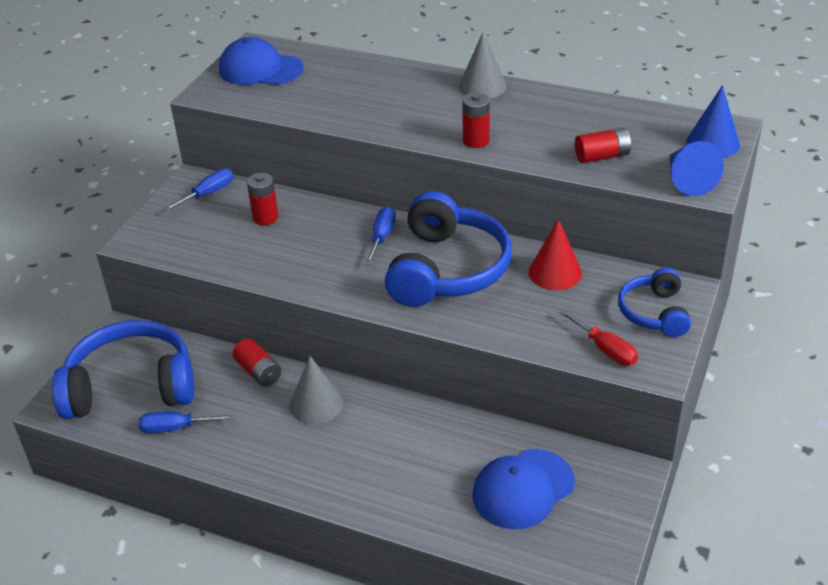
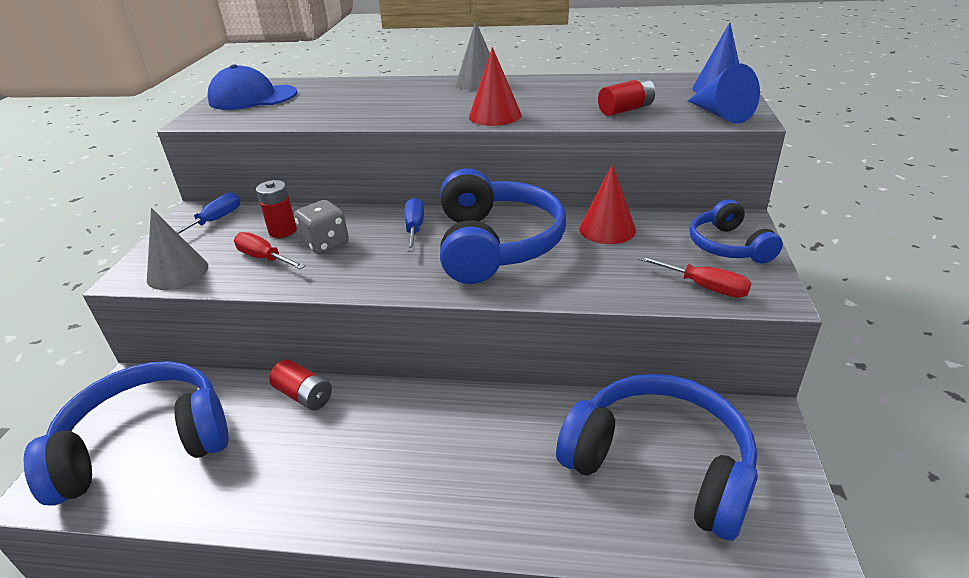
camera: 15 degrees left, 5 degrees down
blue screwdriver [138,411,234,433] -> none
grey cone [290,356,344,425] -> grey cone moved to [147,208,208,290]
red battery [462,93,490,148] -> red cone [469,47,522,126]
blue cap [472,449,575,529] -> blue headphones [556,374,758,541]
none -> red screwdriver [234,232,305,269]
none -> grey dice [294,200,349,254]

